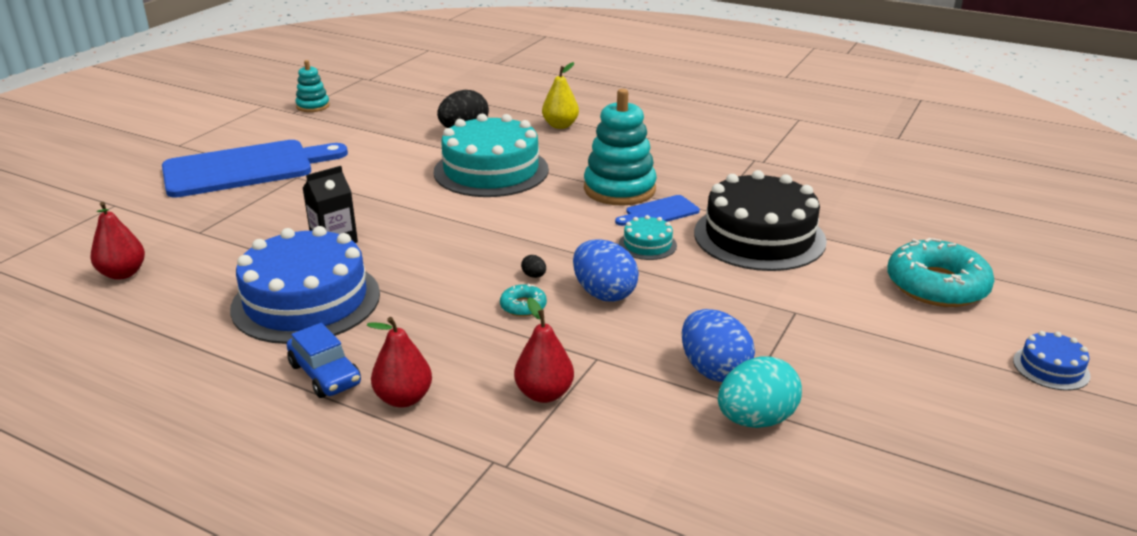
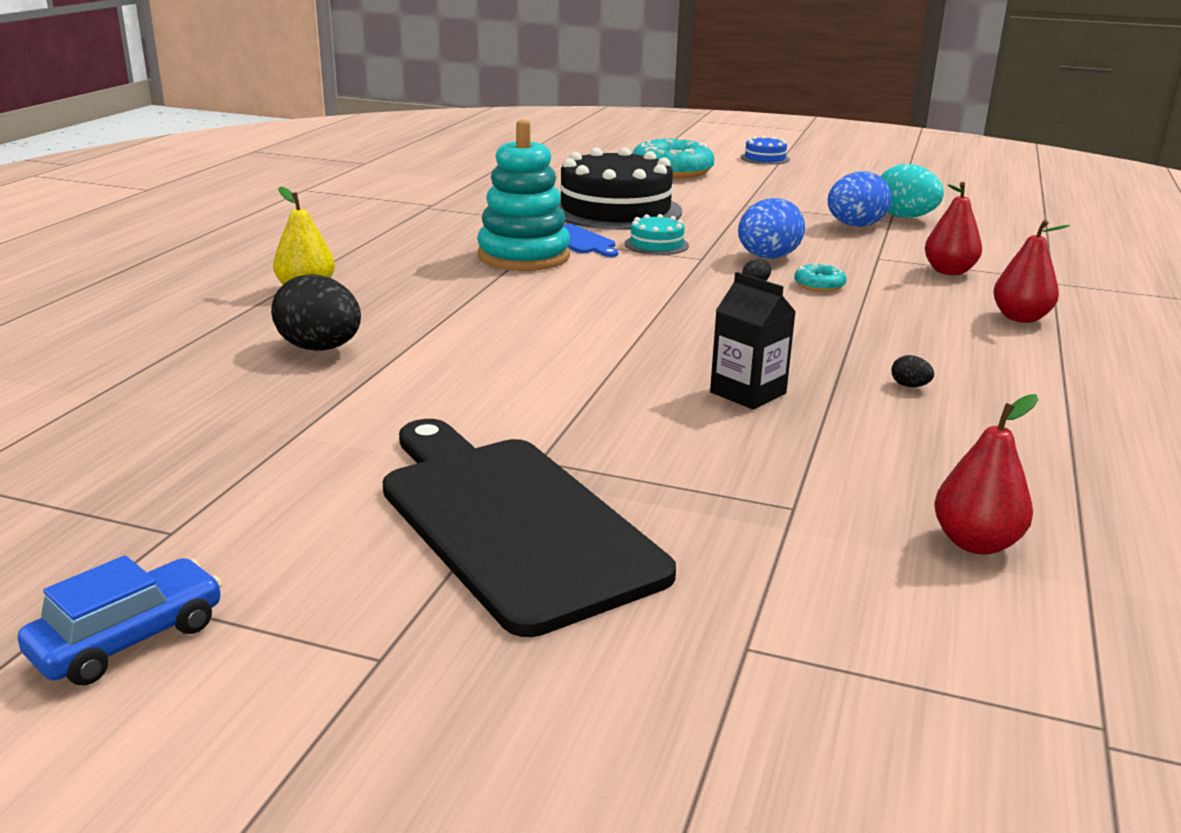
camera: 100 degrees left, 5 degrees down
blue cutting board [162,140,348,198] -> black cutting board [383,419,676,637]
blue cake [230,226,380,344] -> black egg [892,355,934,387]
blue car [287,323,361,398] -> blue car moved to [18,556,222,685]
turquoise stacking toy [295,60,330,112] -> none
turquoise cake [434,114,549,197] -> none

